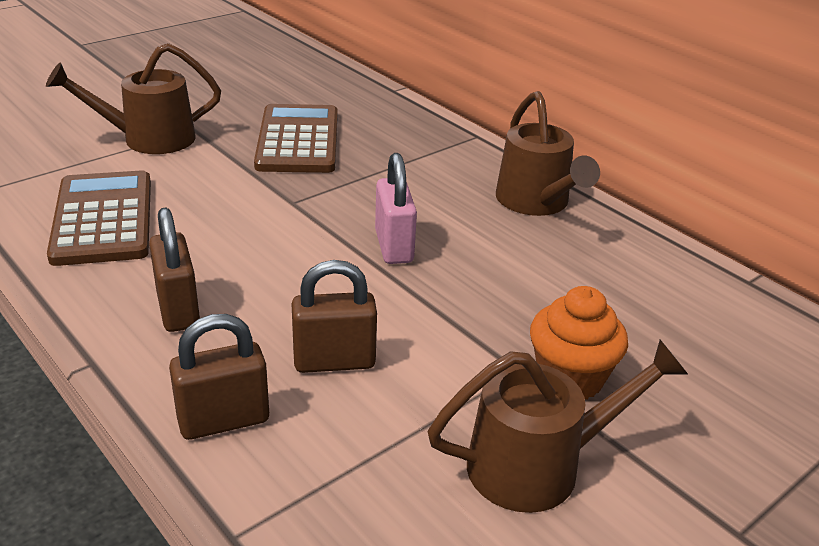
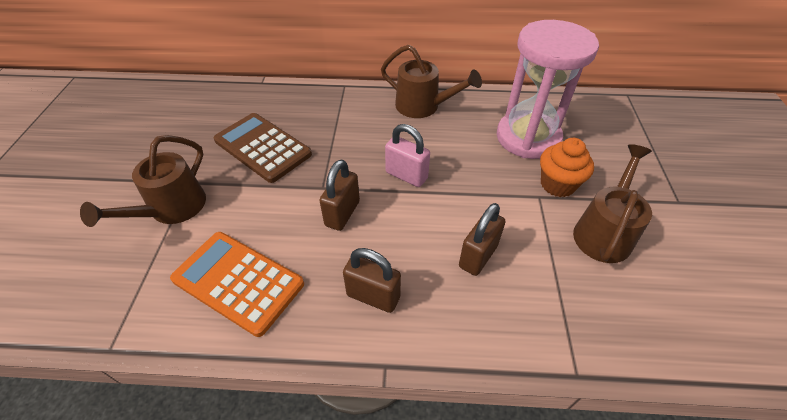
camera: 45 degrees left, 15 degrees up
brown calculator [47,170,151,266] -> orange calculator [170,232,304,337]
brown padlock [169,314,269,440] -> brown padlock moved to [319,160,360,231]
none -> pink hourglass [497,20,599,159]

